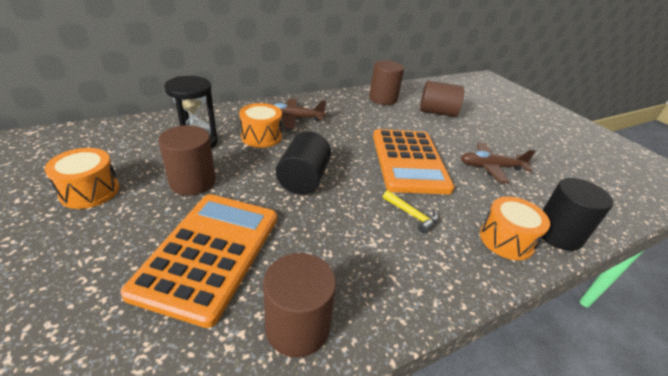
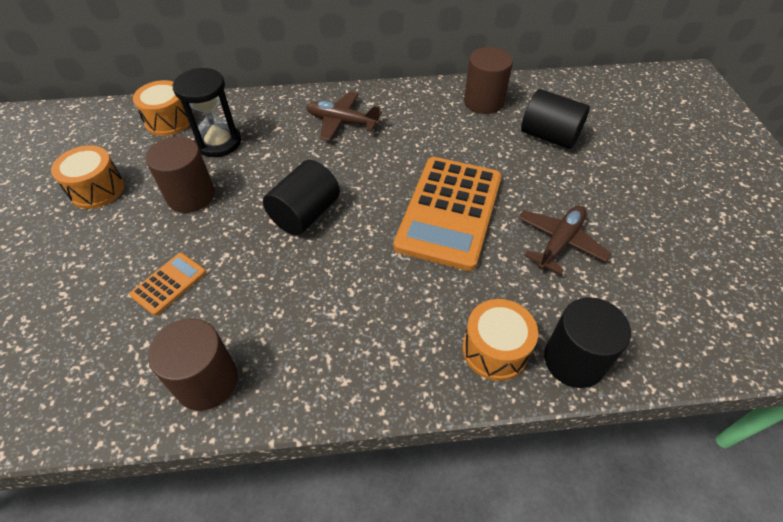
camera: 25 degrees right, 15 degrees up
orange calculator [120,194,277,328] -> orange calculator [129,253,206,316], size x0.45
orange drum [239,103,282,148] -> orange drum moved to [133,80,190,136]
yellow hammer [383,190,439,234] -> none
brown cylinder [420,81,464,117] -> black cylinder [521,89,590,149]
brown plane [461,143,536,183] -> brown plane turned 105 degrees clockwise [518,205,611,275]

